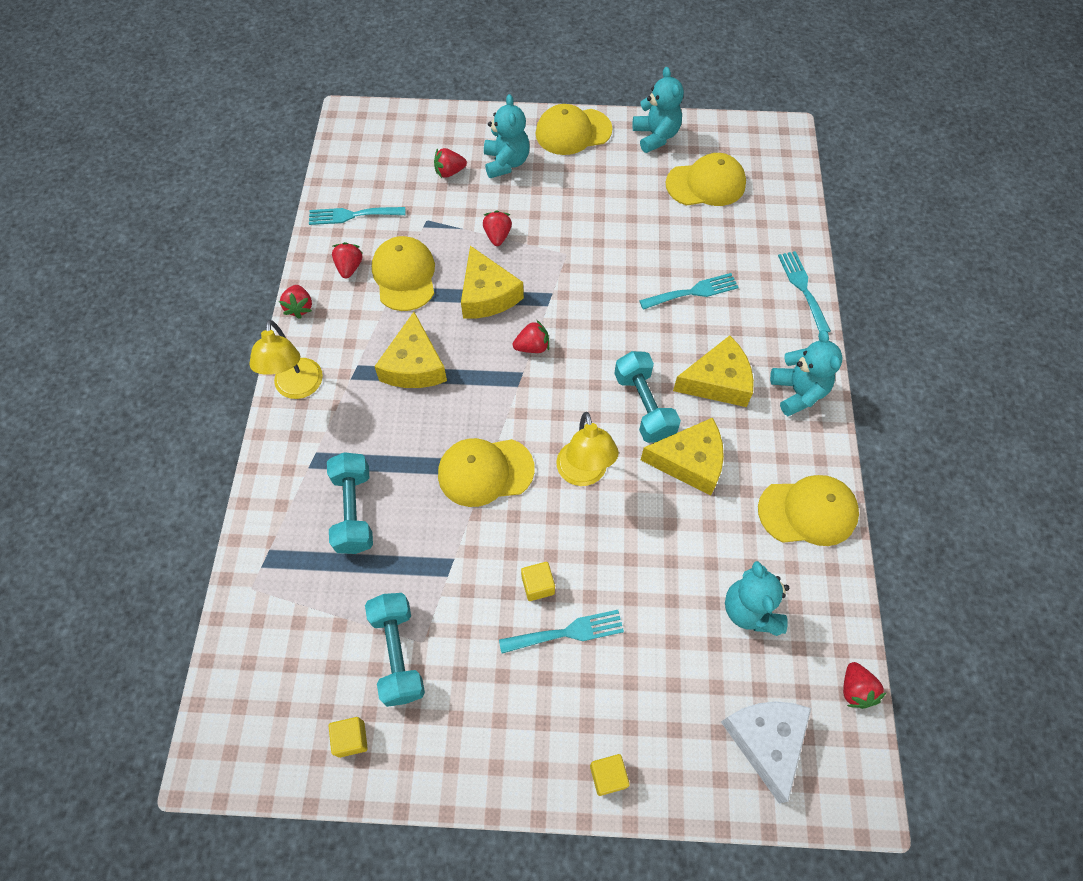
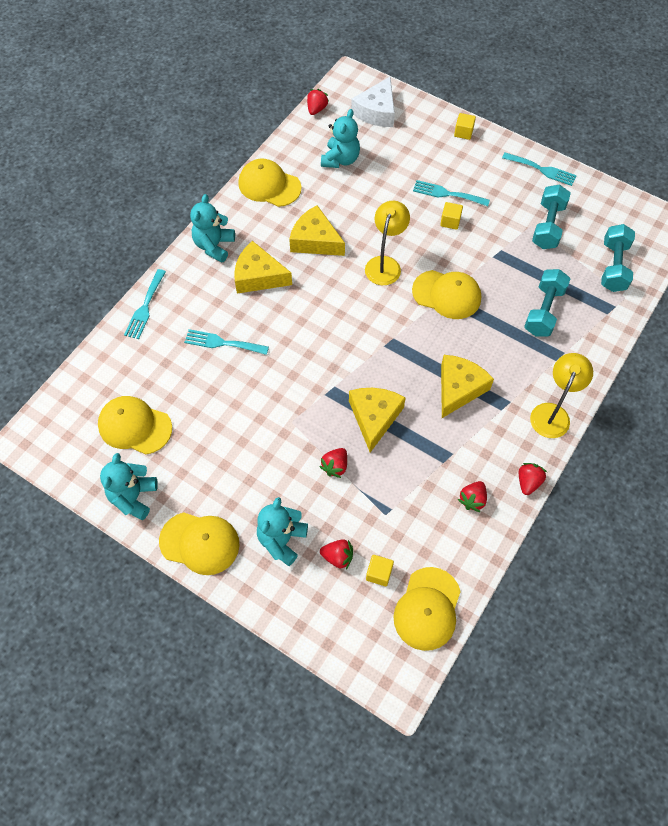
camera: 150 degrees left, 0 degrees up
turquoise fork [309,207,405,225] -> turquoise fork moved to [502,152,577,186]
yellow cube [329,717,368,758] -> yellow cube moved to [366,555,394,586]
yellow cap [372,236,435,311] -> yellow cap moved to [393,567,461,651]
red strawberry [513,320,549,353] -> none
turquoise dumbbell [614,351,681,443] -> turquoise dumbbell moved to [601,224,635,292]

